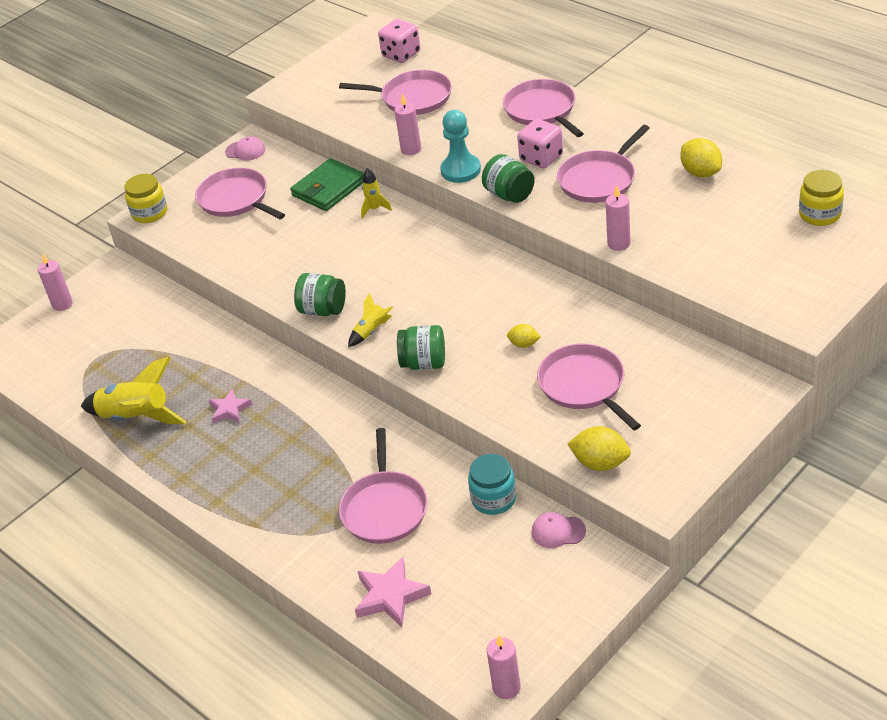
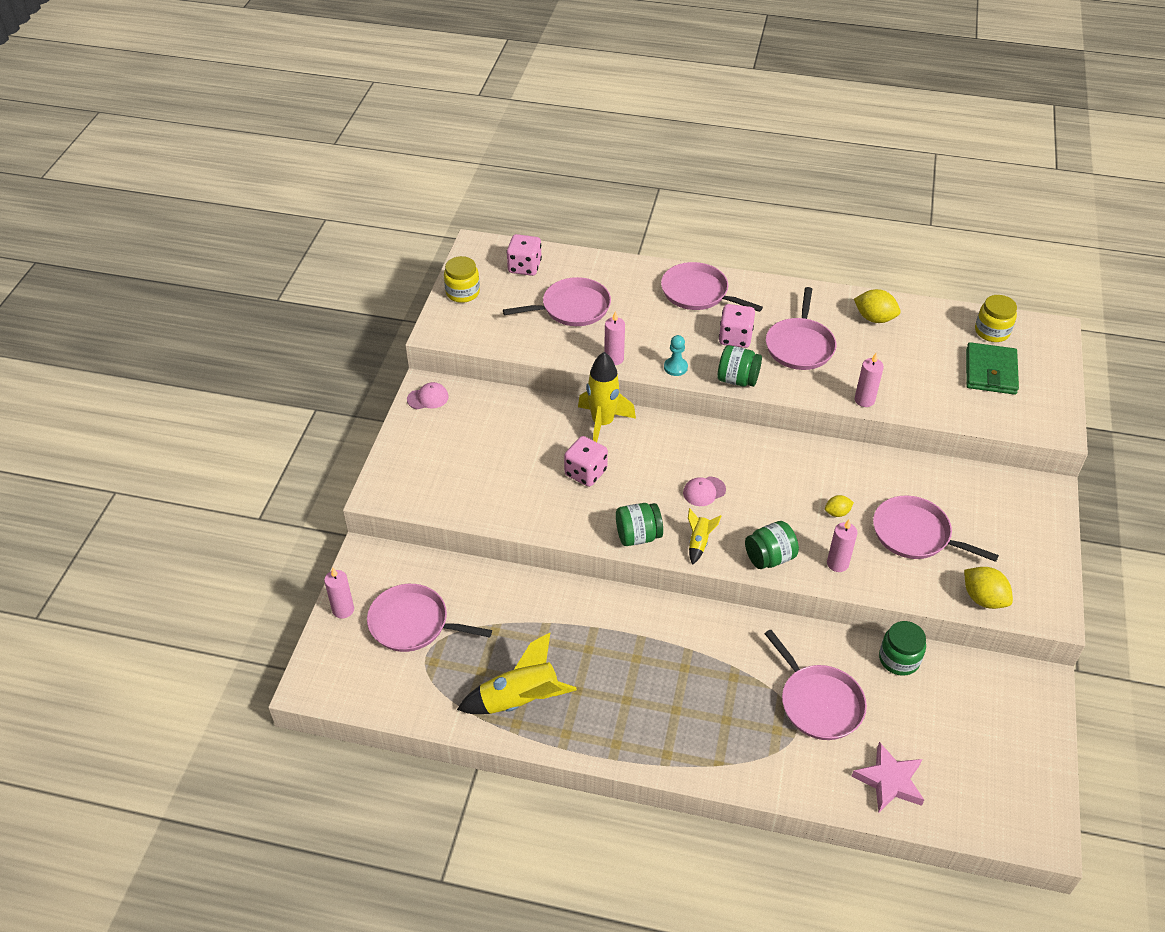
camera: 35 degrees left, 5 degrees up
yellow jar [125,174,167,223] -> yellow jar moved to [444,256,480,303]
pink pan [195,168,285,219] -> pink pan moved to [367,584,492,652]
pink star [209,389,252,424] -> none
green wallet [290,158,364,211] -> green wallet moved to [966,342,1019,395]
yellow rocket [361,168,392,219] -> yellow rocket [578,352,636,442], size x1.99
turquoise pawn [440,110,481,183] -> turquoise pawn [664,335,688,376], size x0.63
turquoise jar [468,454,516,515] -> green jar [879,621,926,676]
pink candle [487,635,520,699] -> pink candle moved to [827,520,857,572]
pink cap [531,512,586,548] -> pink cap moved to [683,476,726,506]
yellow lemon [568,426,631,471] -> yellow lemon turned 60 degrees clockwise [964,567,1013,609]
none -> pink dice [564,436,608,487]

